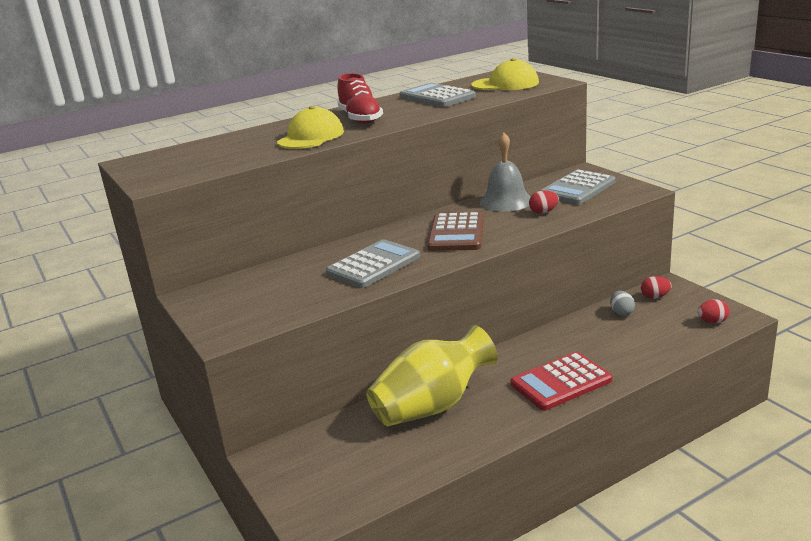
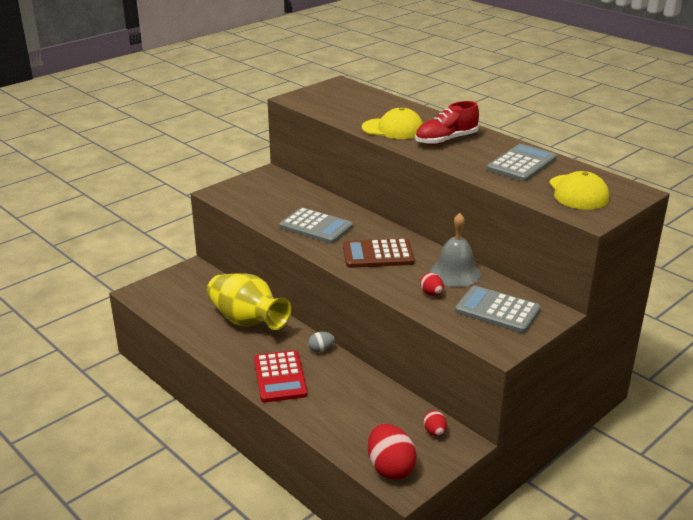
camera: 75 degrees right, 5 degrees up
red calculator [511,352,612,411] -> red calculator turned 150 degrees counterclockwise [254,350,308,402]
grey egg [610,291,635,316] -> grey egg moved to [308,332,334,352]
red egg [697,299,730,323] -> red egg [368,424,416,479], size x1.92

